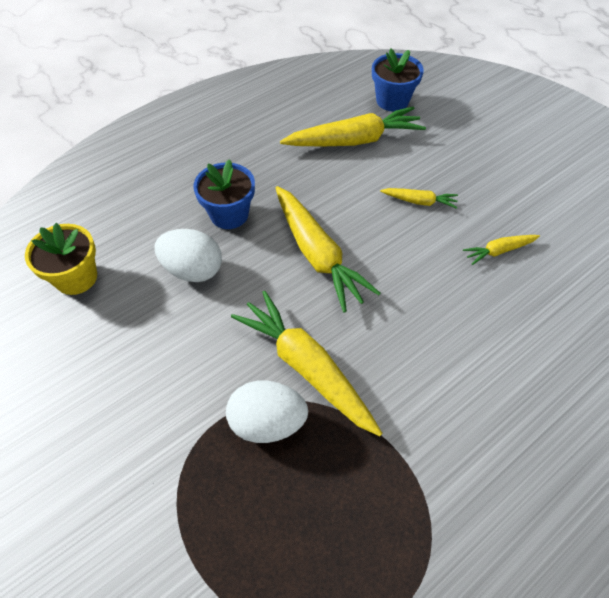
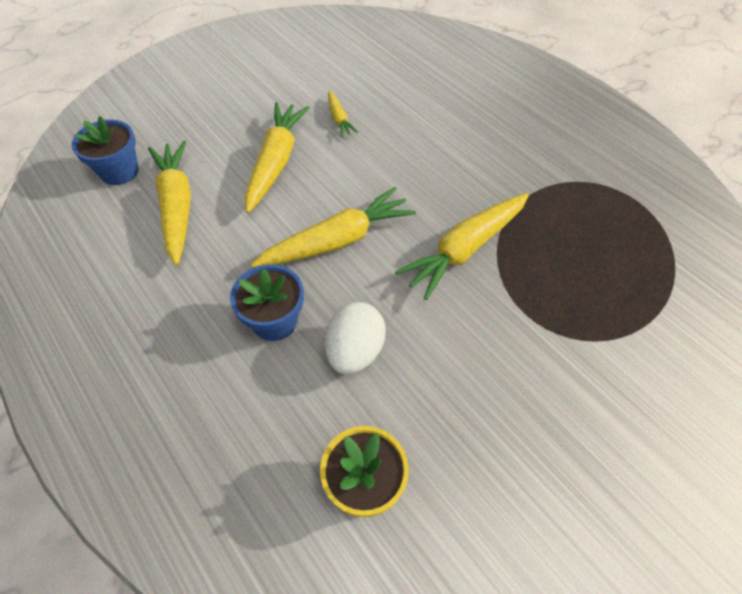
camera: 90 degrees left, 0 degrees up
white egg [226,380,308,443] -> none
yellow carrot [380,188,458,209] -> yellow carrot [245,102,310,213], size x2.04

